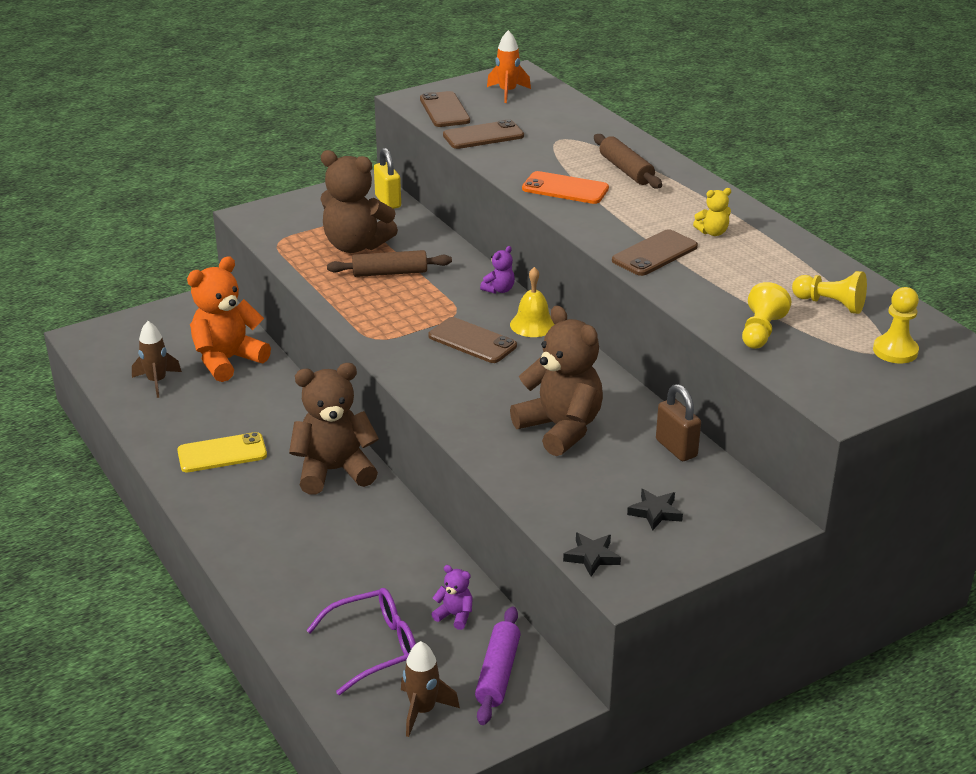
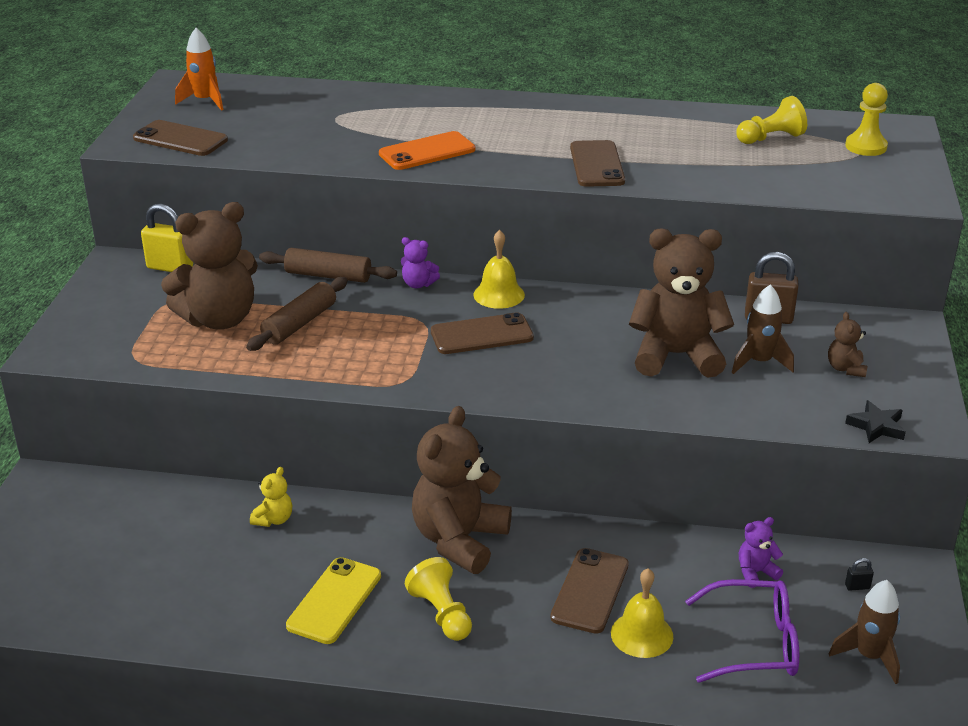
camera: 50 degrees left, 0 degrees up
brown rocket [132,321,182,398] -> brown rocket moved to [732,285,794,374]
orange teddy bear [187,256,271,382] -> none
purple glasses [306,588,416,695] -> purple glasses turned 75 degrees clockwise [685,579,799,683]
brown phone [443,119,524,149] -> brown phone moved to [550,548,629,634]
purple rolling pin [475,606,521,725] -> black padlock [845,558,874,591]
purple teddy bear [480,246,515,294] -> purple teddy bear turned 120 degrees clockwise [401,237,440,288]
brown rolling pin [594,134,662,188] -> brown rolling pin moved to [259,248,397,283]
black star [627,489,683,531] -> brown teddy bear [828,312,867,377]
yellow teddy bear [693,188,731,236] -> yellow teddy bear moved to [250,467,292,527]
yellow pawn [742,282,792,349] -> yellow pawn moved to [405,557,472,641]
none -> yellow bell [611,568,673,658]

